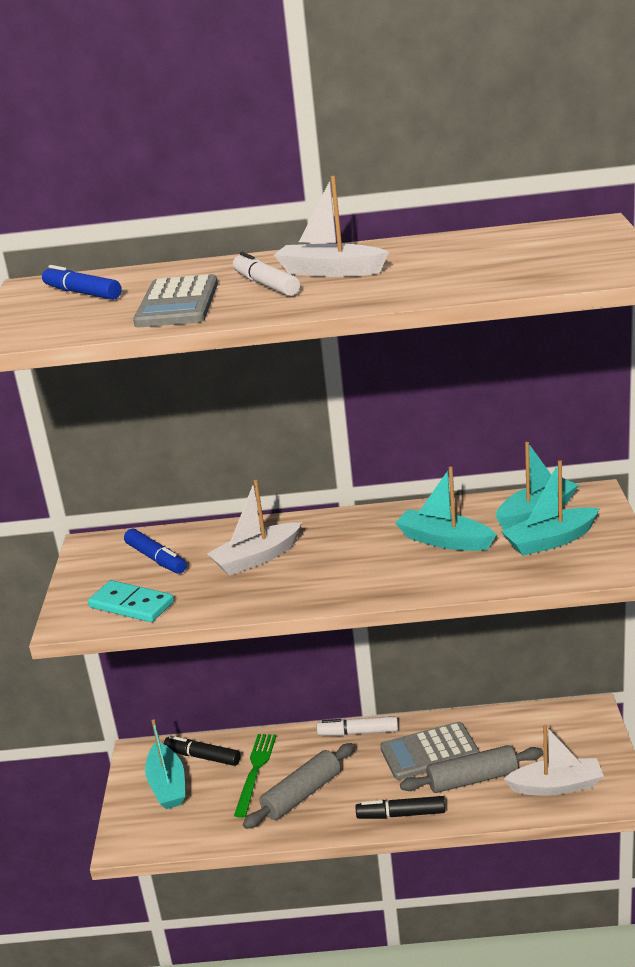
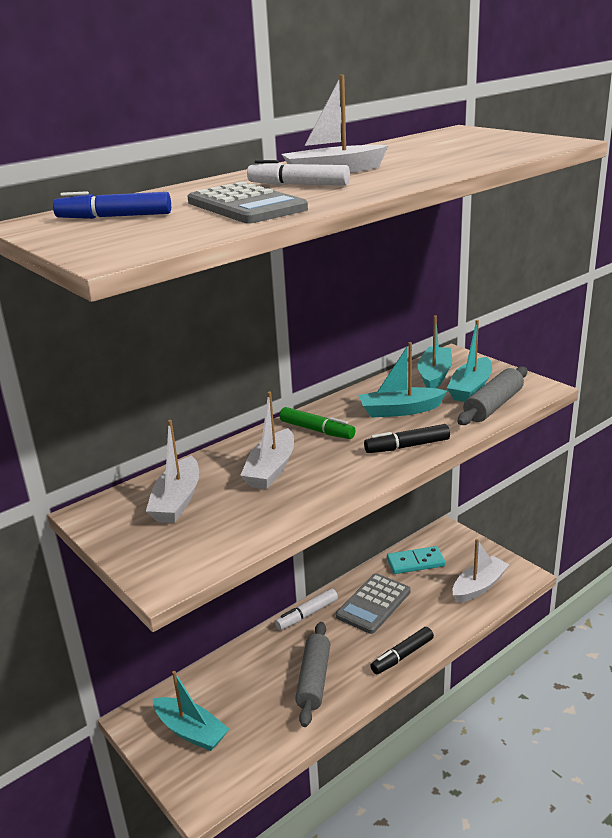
camera: 40 degrees left, 0 degrees up
turquoise domino [88,580,174,622] -> turquoise domino moved to [387,546,446,574]
blue marker [124,528,187,574] -> white boat [146,420,199,523]
black marker [164,736,241,766] -> black marker moved to [364,424,450,453]
green fork [234,734,276,818] -> none
grey rolling pin [400,745,543,793] -> grey rolling pin moved to [457,366,527,425]
none -> green marker [280,407,355,439]

